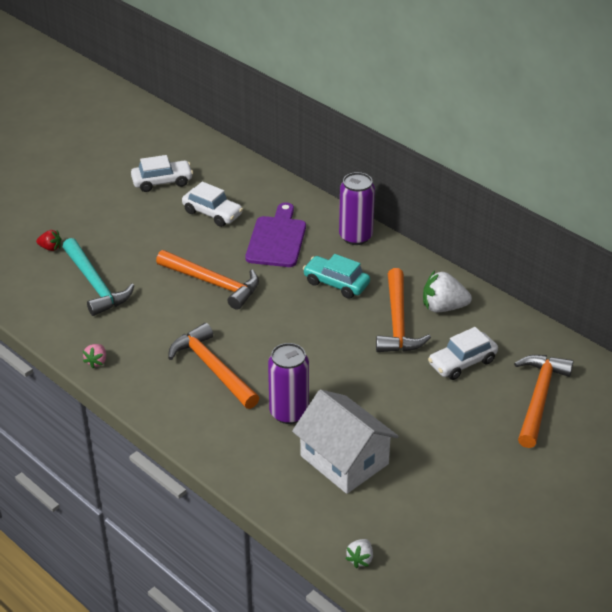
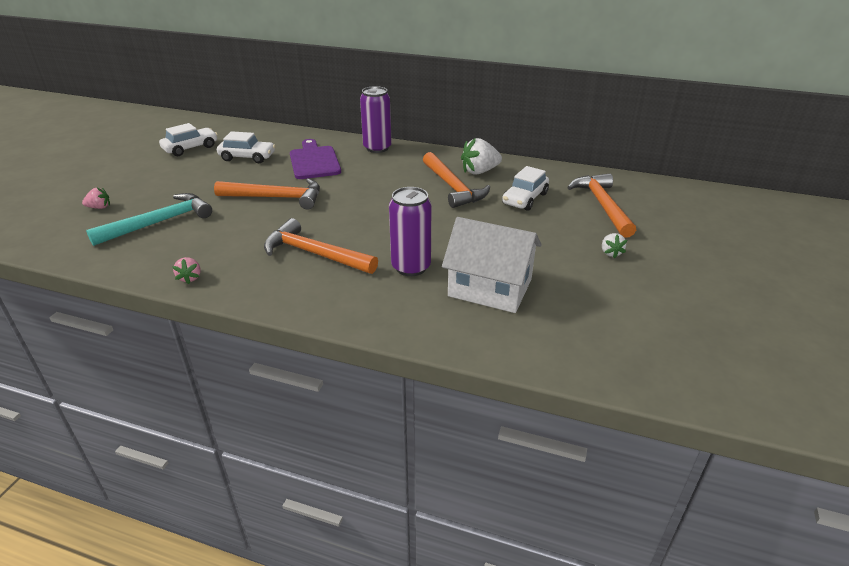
camera: 25 degrees left, 5 degrees down
red strawberry [36,230,61,251] -> pink strawberry [82,188,110,209]
turquoise hammer [63,238,135,316] -> turquoise hammer turned 75 degrees counterclockwise [86,193,212,246]
turquoise car [303,254,370,299] -> none
white strawberry [345,539,373,568] -> white strawberry moved to [602,233,627,259]

